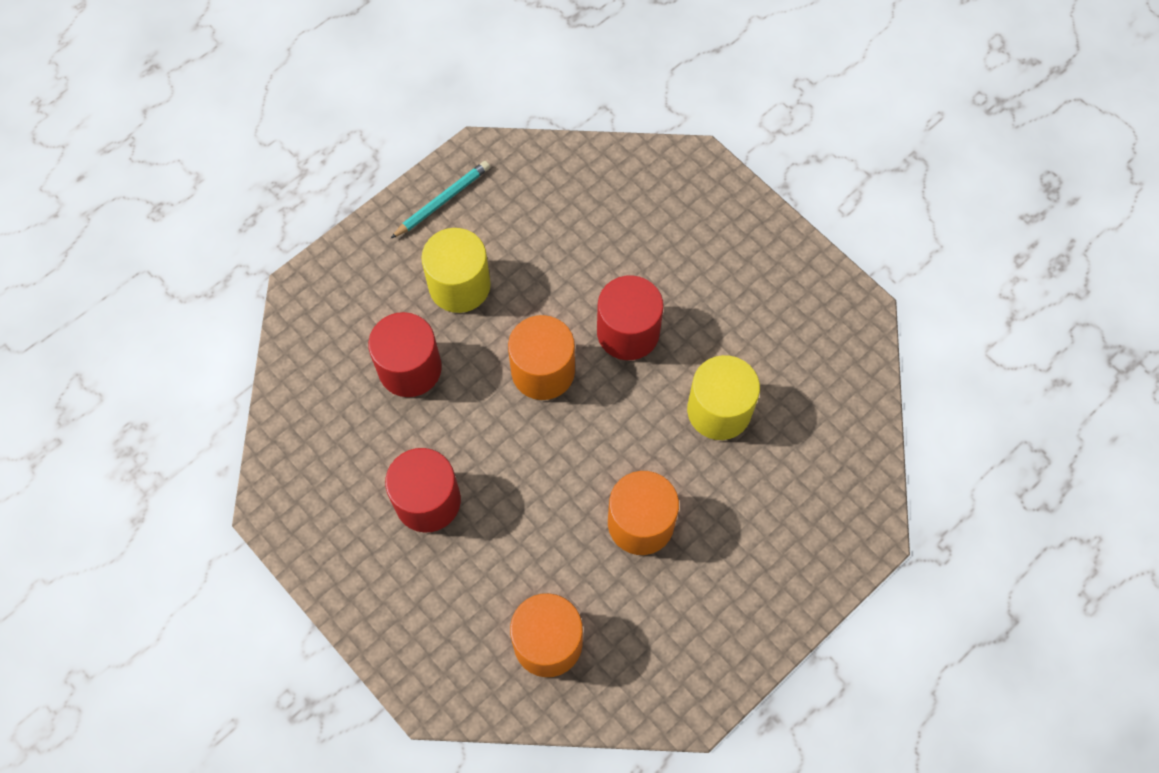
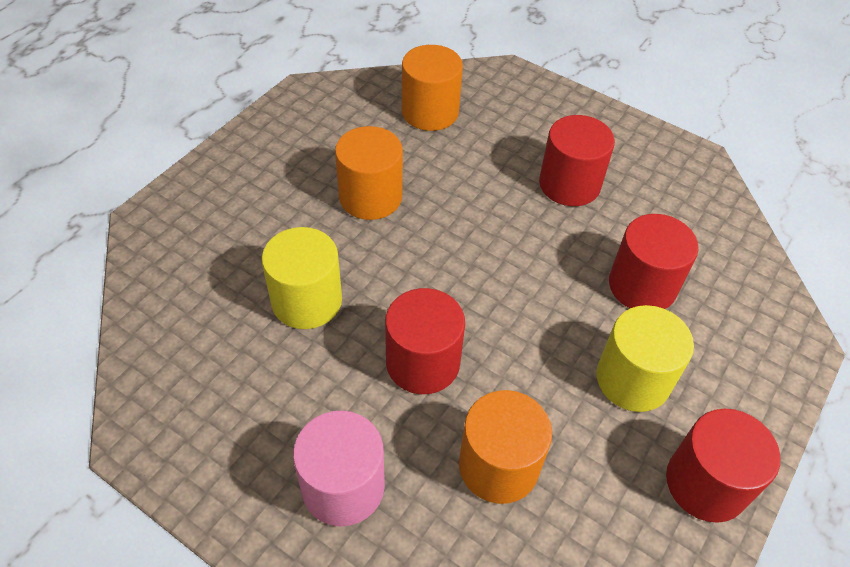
camera: 165 degrees right, 15 degrees down
turquoise pencil [391,161,490,238] -> red cylinder [666,409,781,523]
orange cylinder [508,315,575,400] -> orange cylinder moved to [459,390,552,504]
none -> pink cylinder [293,411,385,527]

